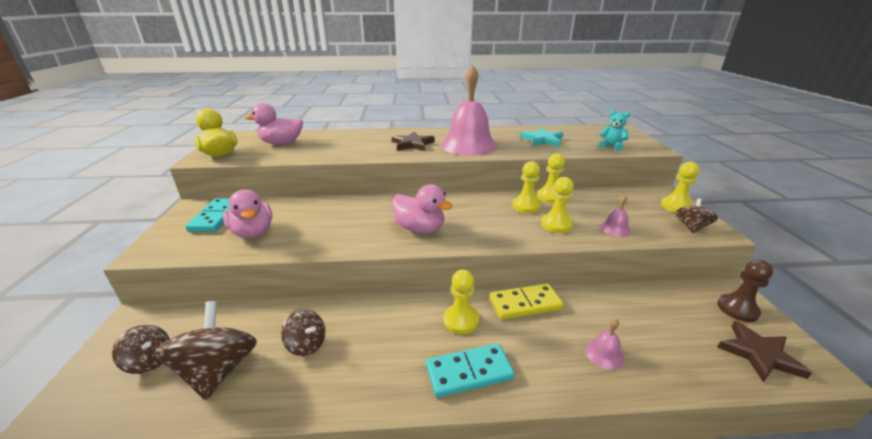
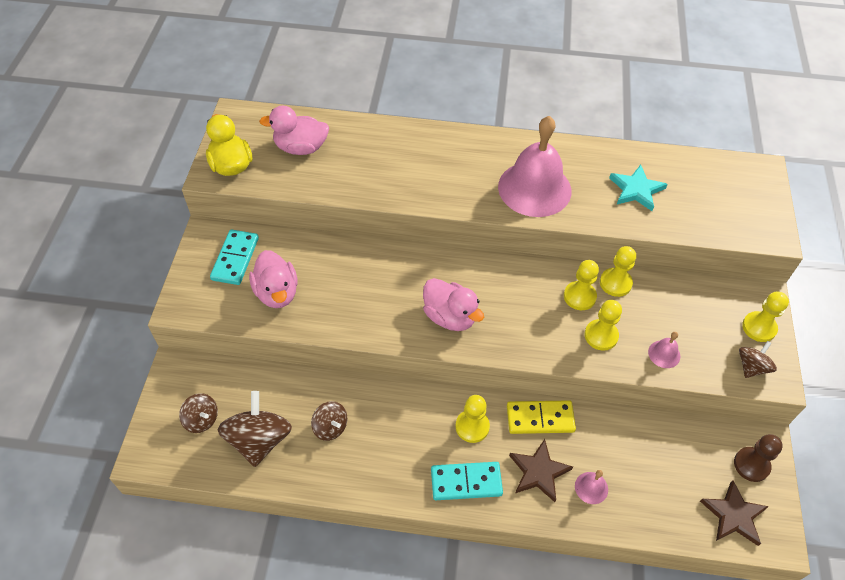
camera: 10 degrees right, 25 degrees up
brown star [392,132,435,151] -> brown star moved to [509,439,573,502]
turquoise teddy bear [599,110,630,151] -> none

